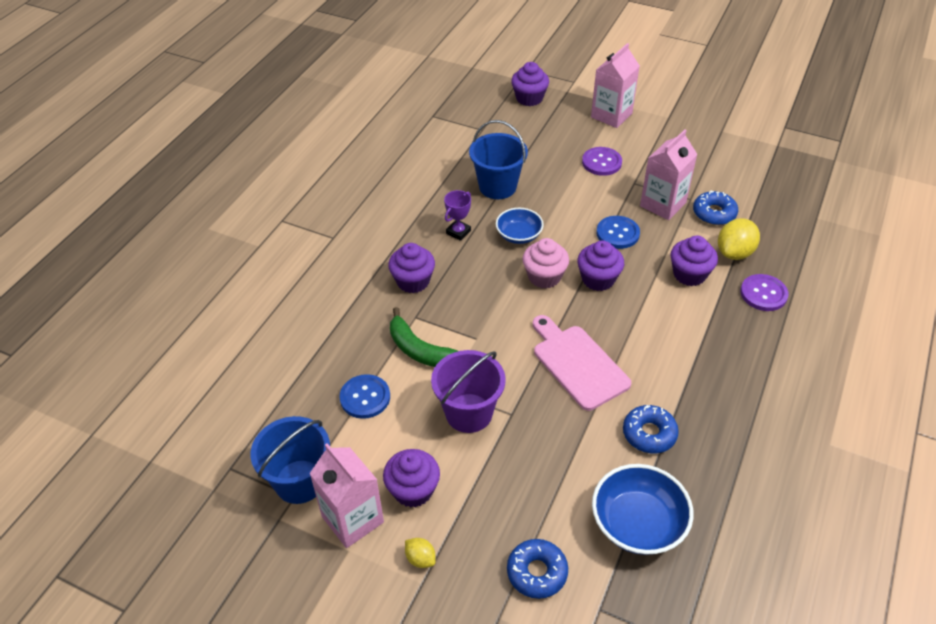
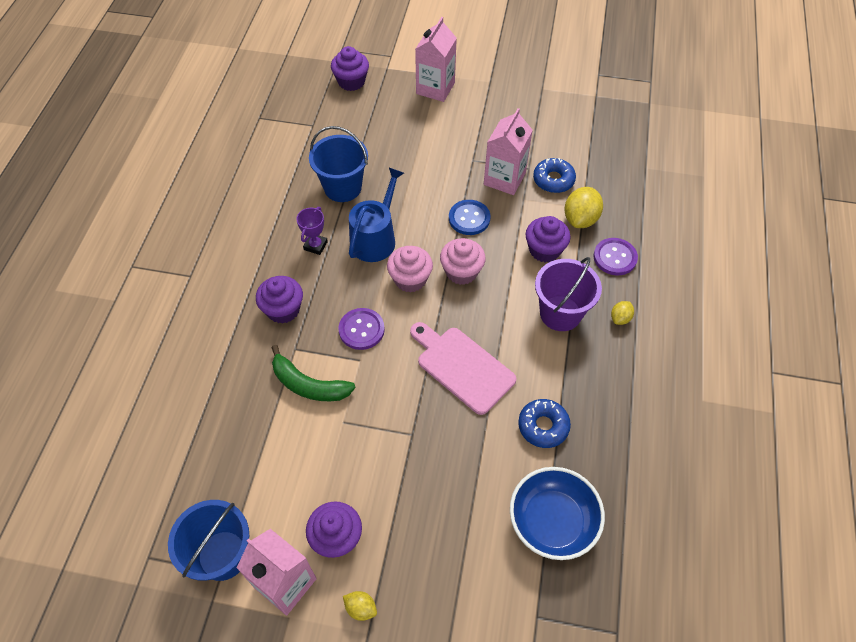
camera: 15 degrees left, 10 degrees up
blue button [340,374,390,419] -> none
purple bucket [431,350,506,433] -> purple bucket moved to [535,257,602,331]
blue bowl [496,208,544,244] -> blue watering can [349,168,404,262]
blue donut [507,539,568,599] -> none
purple cupcake [577,240,624,291] -> pink cupcake [440,238,486,285]
purple button [582,147,622,176] -> purple button moved to [338,308,385,350]
none -> yellow lemon [611,301,634,325]

